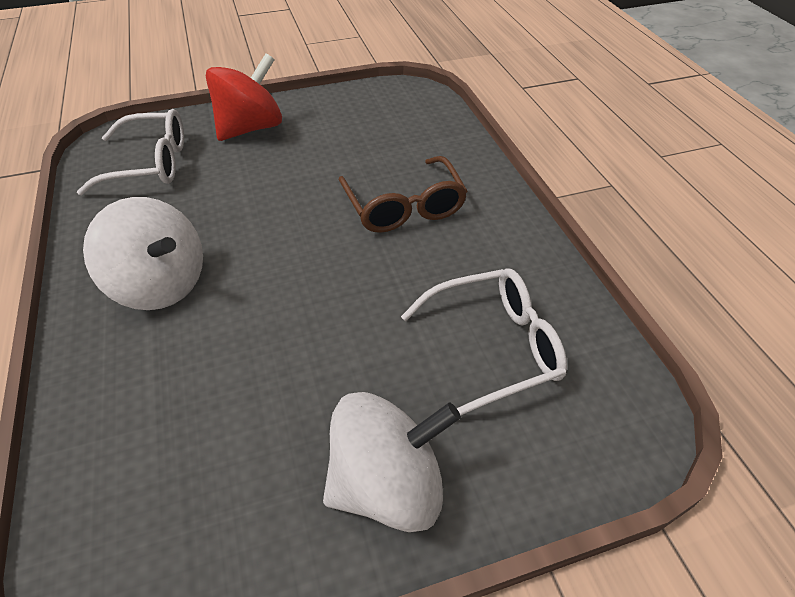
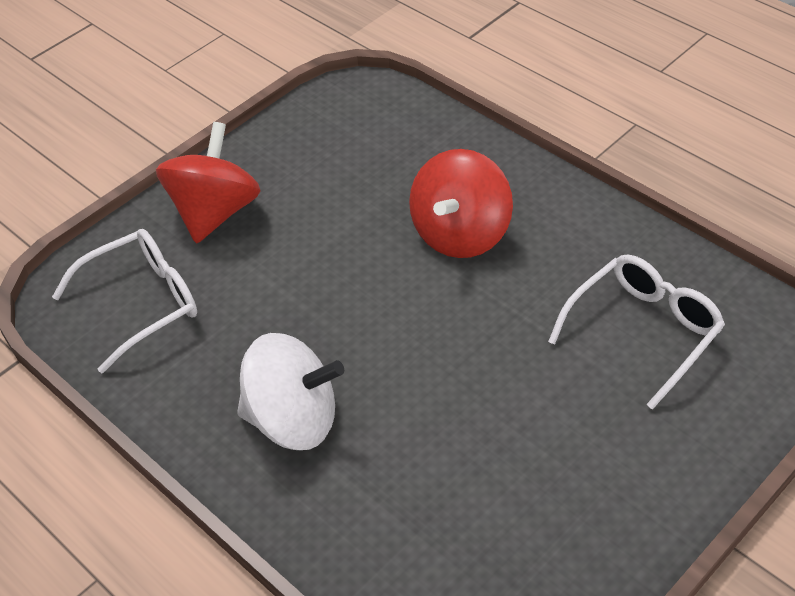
camera: 25 degrees left, 0 degrees up
white spinning top [323,392,461,532] -> none
brown glasses [338,156,467,233] -> red spinning top [409,149,513,258]

